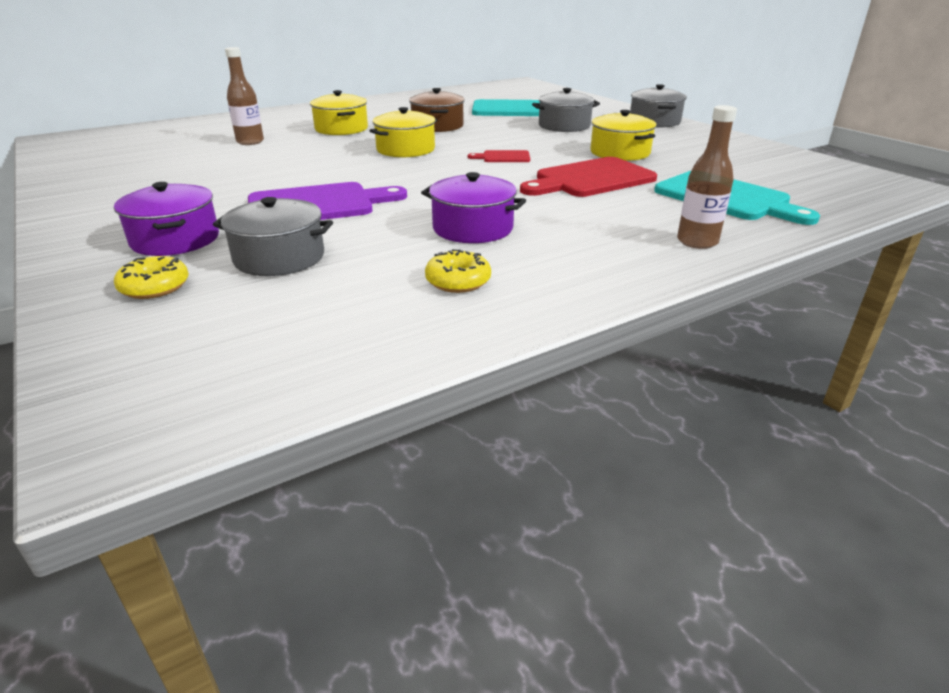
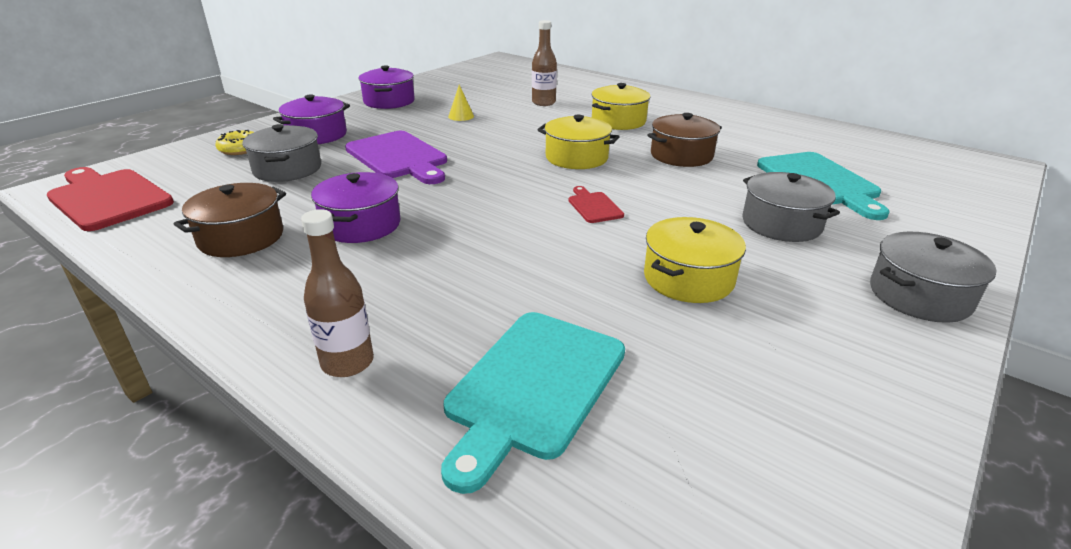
camera: 70 degrees right, 0 degrees up
yellow donut [425,249,491,293] -> brown pot [174,183,286,257]
red cutting board [520,157,657,197] -> red cutting board moved to [47,167,174,231]
none -> purple pot [358,65,415,109]
none -> yellow cone [448,85,474,121]

